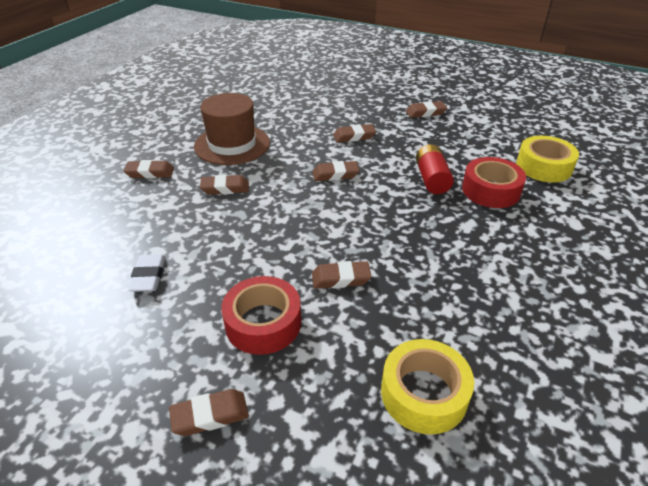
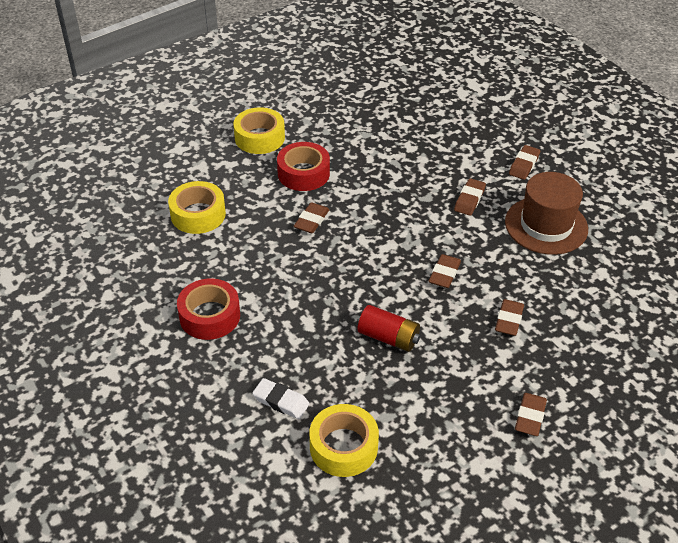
camera: 120 degrees right, 5 degrees up
white eraser [128,254,165,292] -> white eraser moved to [252,378,309,419]
brown eraser [169,389,249,436] -> yellow tape [233,107,285,154]
red tape [462,157,526,208] -> red tape moved to [177,278,240,340]

